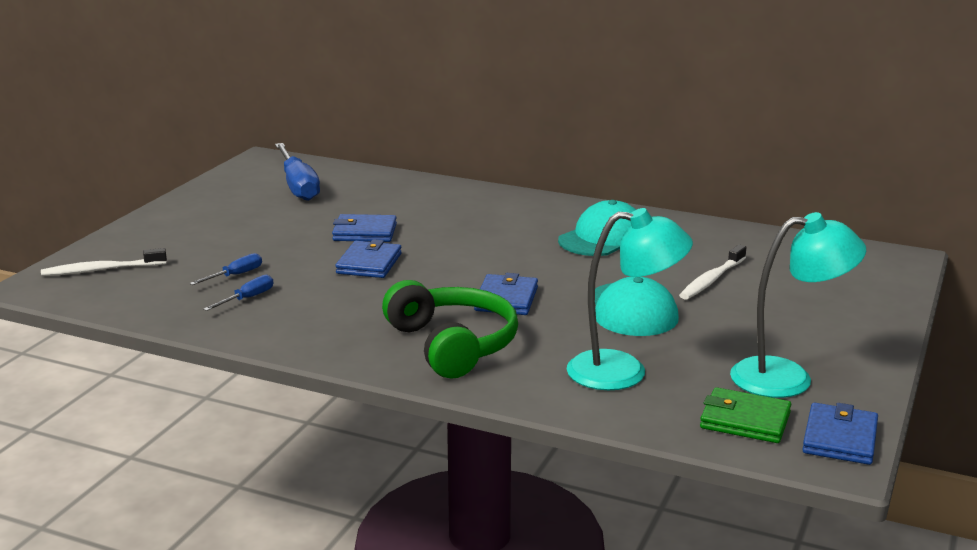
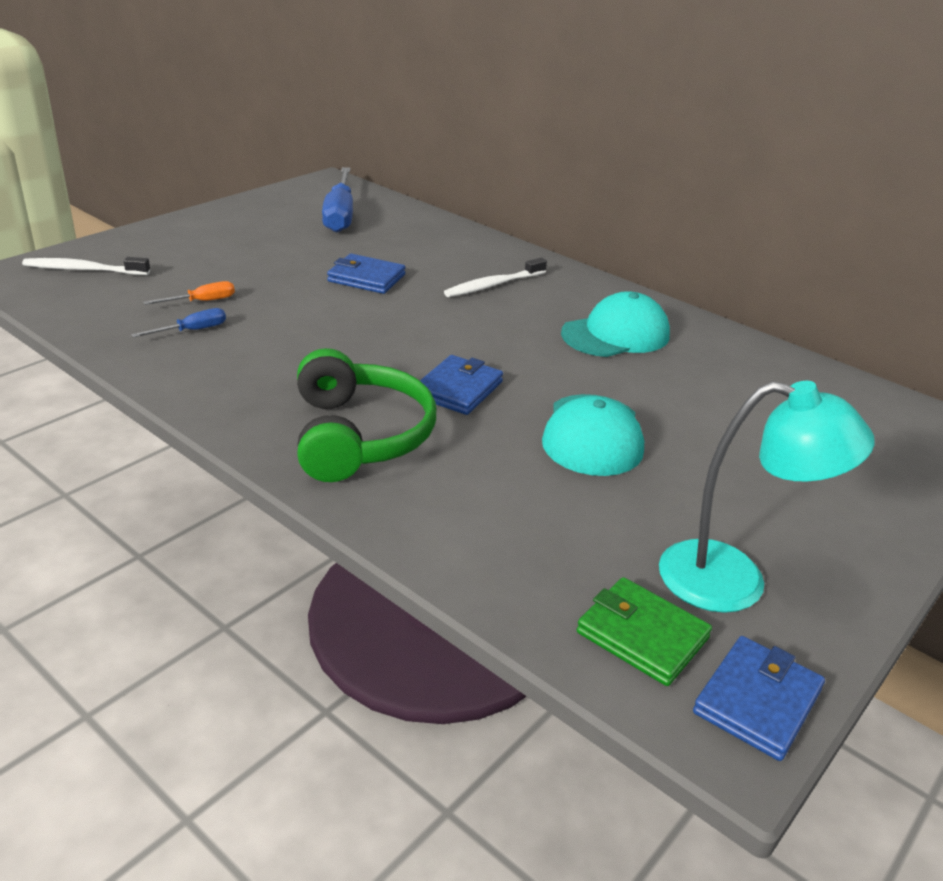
camera: 15 degrees right, 10 degrees up
blue screwdriver [190,253,262,285] -> orange screwdriver [144,281,235,305]
blue wallet [335,239,402,278] -> none
turquoise lamp [567,208,693,390] -> none
white toothbrush [679,245,746,300] -> white toothbrush moved to [444,257,547,297]

